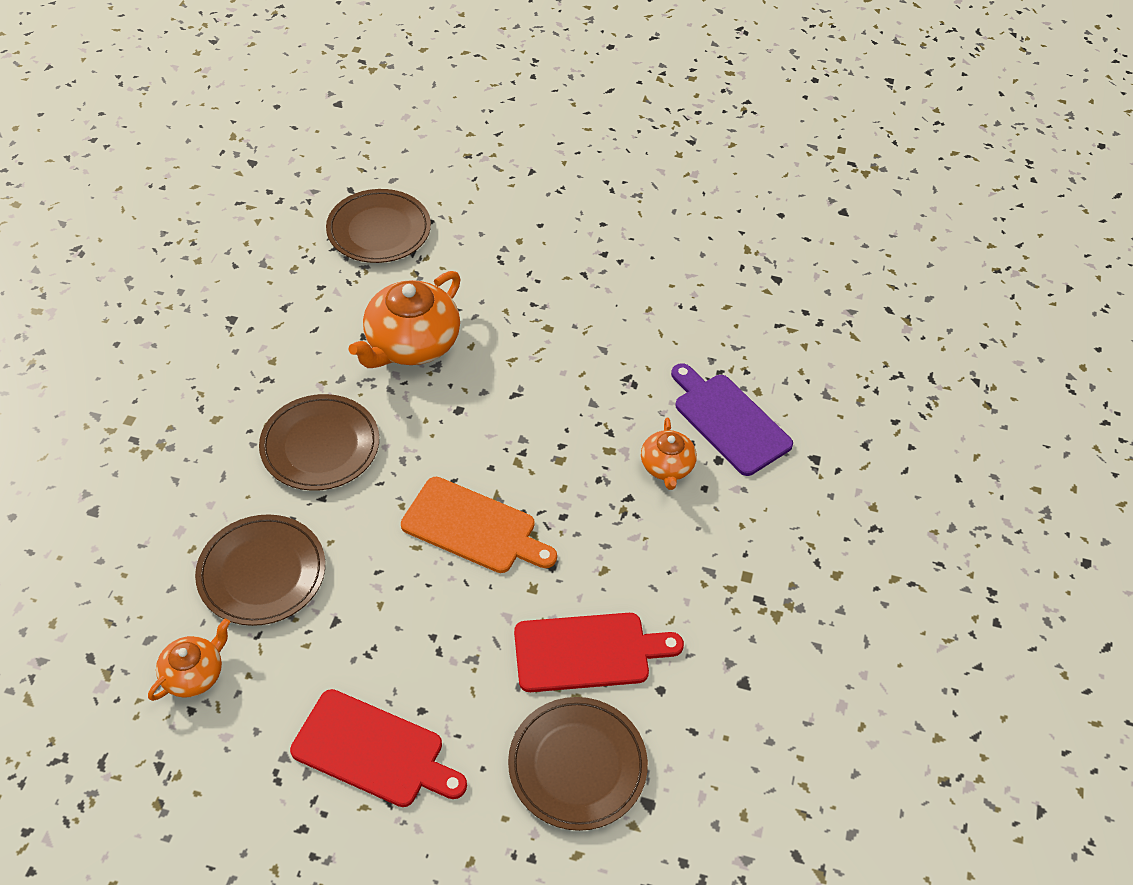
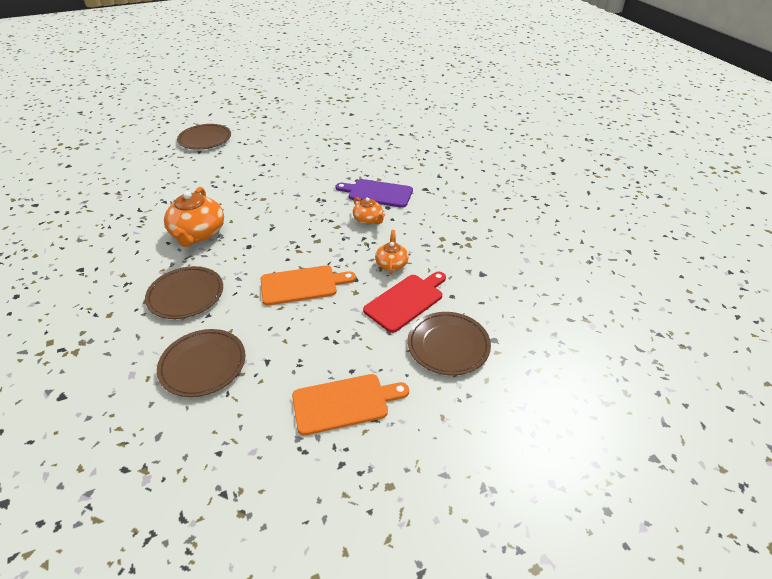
camera: 35 degrees left, 10 degrees down
orange teapot [148,618,230,701] -> orange teapot moved to [375,230,409,275]
red cutting board [290,689,467,807] -> orange cutting board [292,374,409,436]
brown plate [326,189,431,263] -> brown plate moved to [177,124,231,150]

